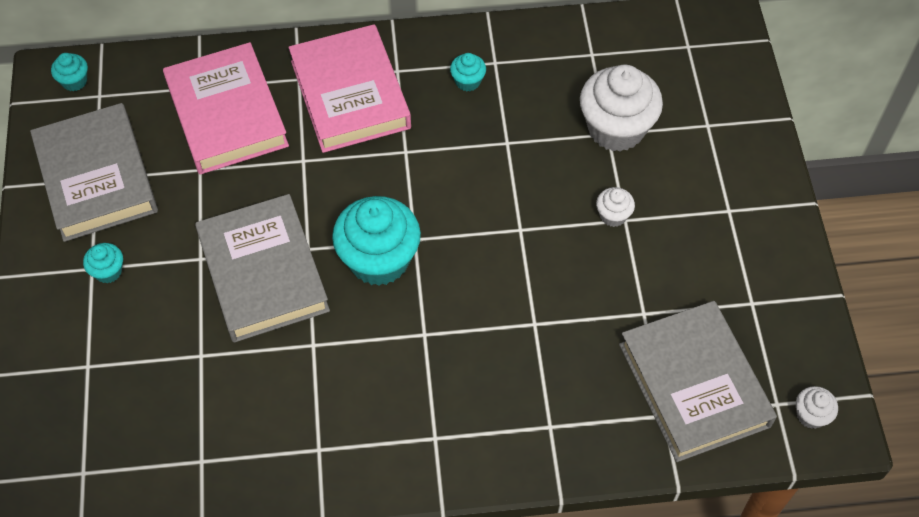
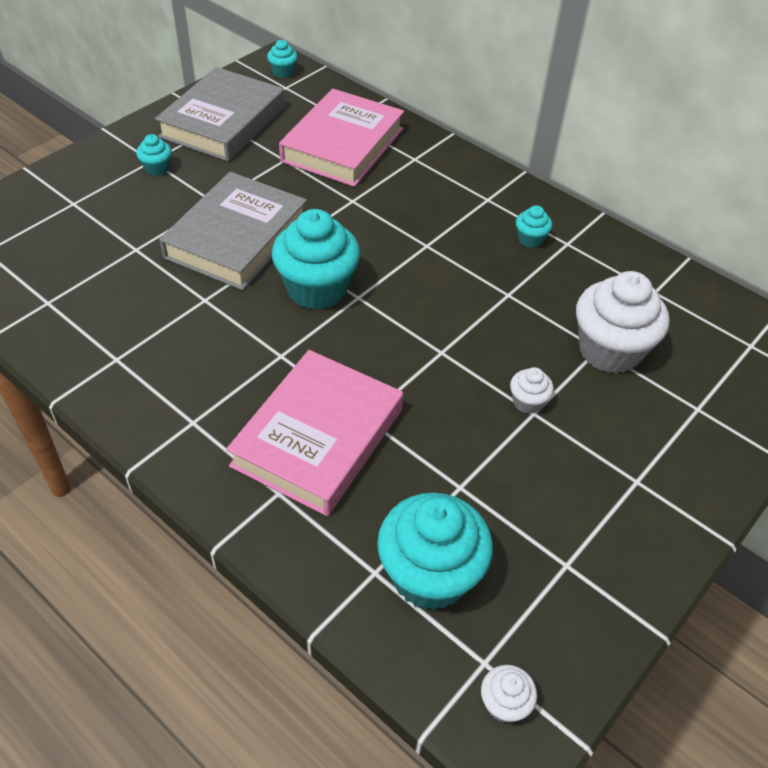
camera: 45 degrees right, 10 degrees down
pink book [289,24,411,153] -> pink book moved to [226,350,403,516]
grey book [619,301,777,462] -> turquoise cupcake [377,493,493,610]

